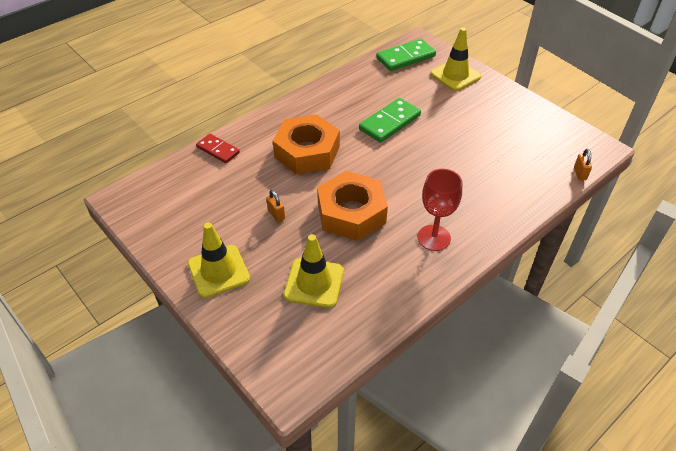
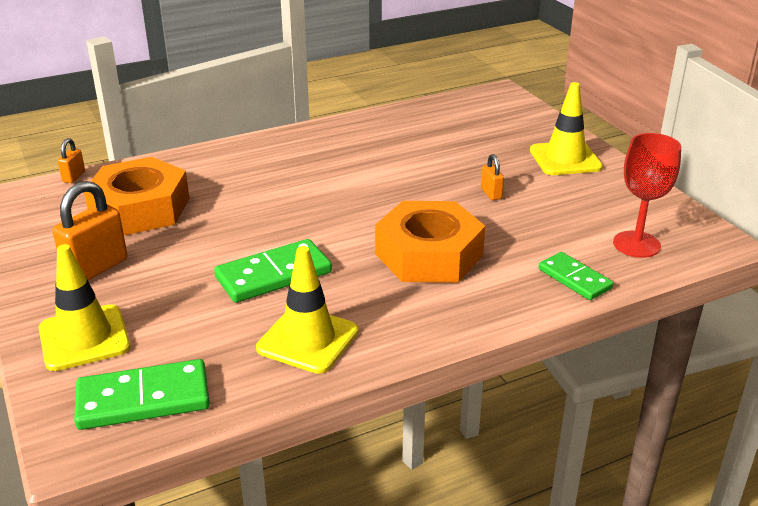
camera: 165 degrees left, 15 degrees down
red domino [196,134,240,163] -> green domino [538,252,613,300]
yellow traffic cone [284,234,344,308] -> yellow traffic cone moved to [256,246,358,374]
orange nut [317,171,388,241] -> orange nut moved to [84,157,190,235]
red goblet [418,169,462,251] -> red goblet moved to [613,133,681,258]
none -> orange padlock [52,181,127,280]

